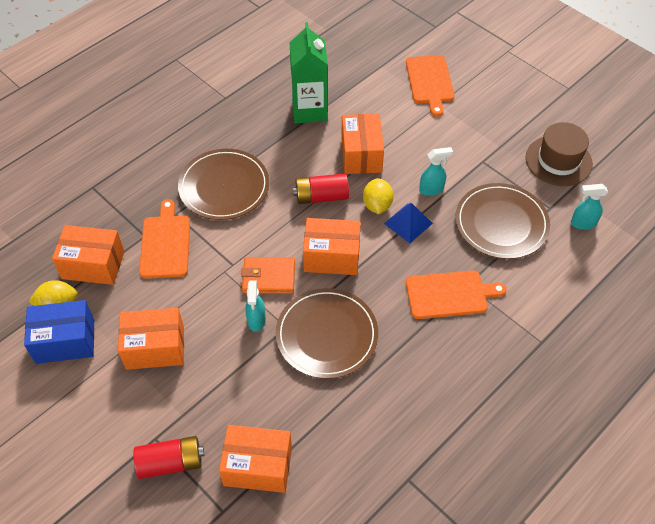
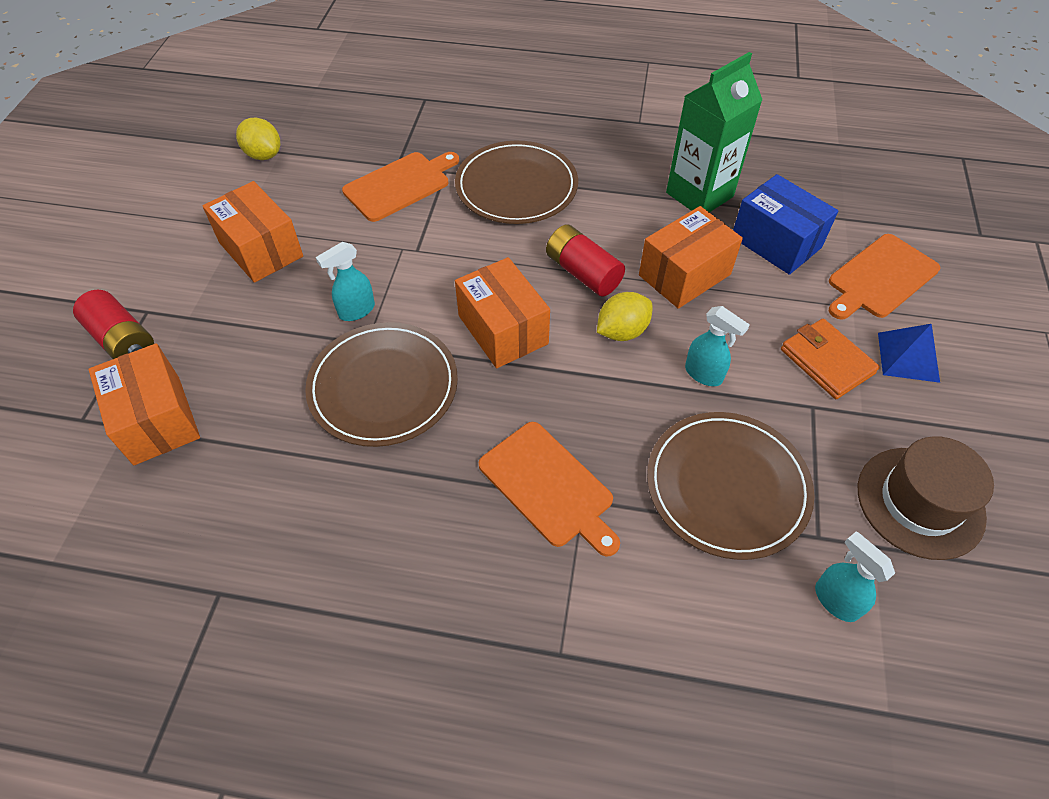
camera: 55 degrees right, 0 degrees up
blue box [24,300,94,364] -> blue box moved to [733,174,838,275]
orange box [52,225,125,285] -> none
orange wallet [241,257,295,294] -> orange wallet moved to [781,318,880,399]
blue pyramid [384,203,433,243] -> blue pyramid moved to [878,324,940,383]

